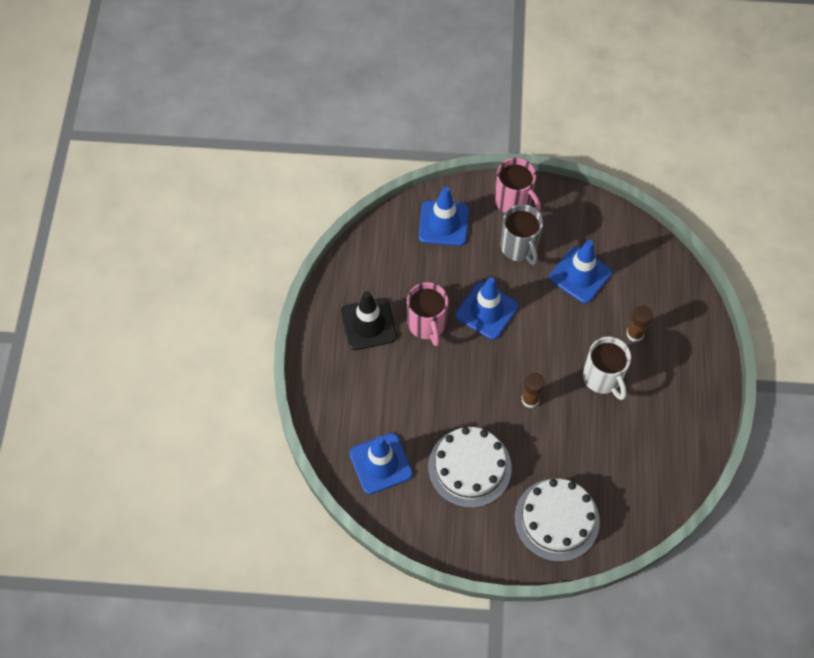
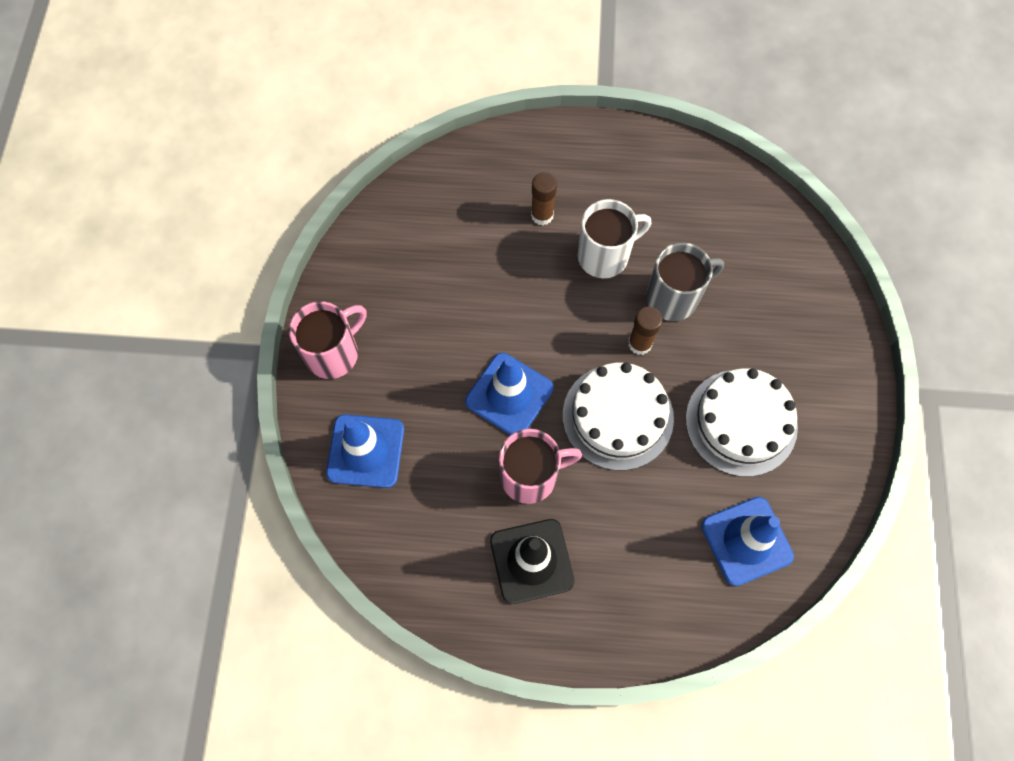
camera: 90 degrees left, 5 degrees up
grey mug [500,204,543,266] -> grey mug moved to [646,243,724,321]
white cake [514,479,600,562] -> white cake moved to [563,363,674,471]
blue traffic cone [549,240,612,303] -> none

